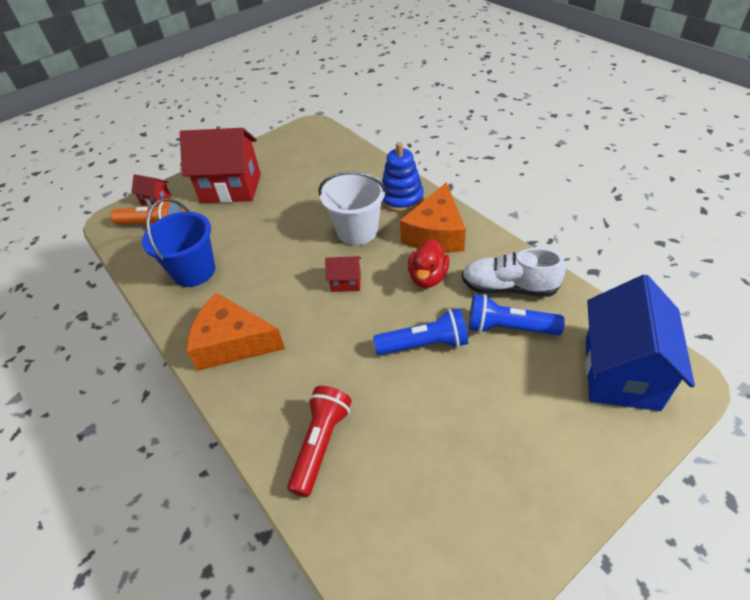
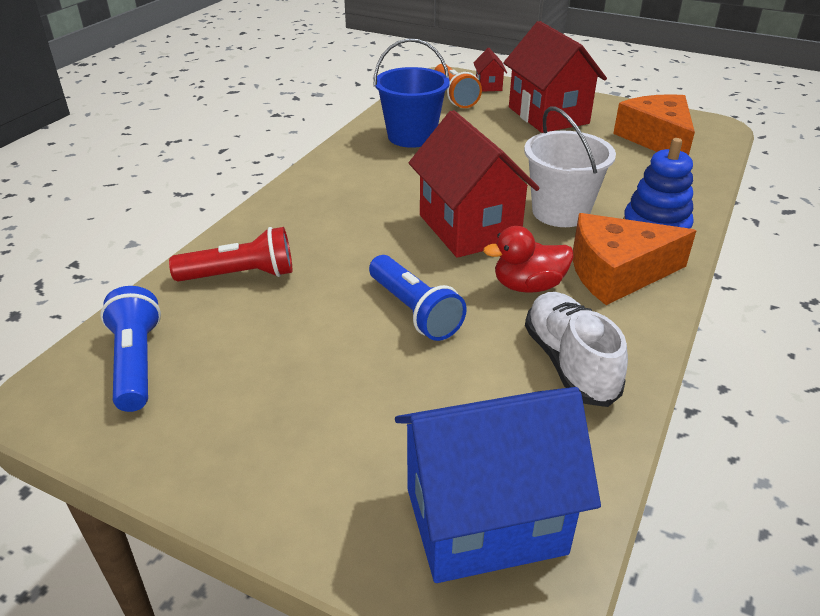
camera: 60 degrees right, 10 degrees down
orange cheese [186,293,285,371] -> orange cheese moved to [613,94,695,155]
red house [325,256,361,292] -> red house [409,110,540,258], size x2.27
blue flashlight [469,294,565,335] -> blue flashlight moved to [100,286,161,412]

